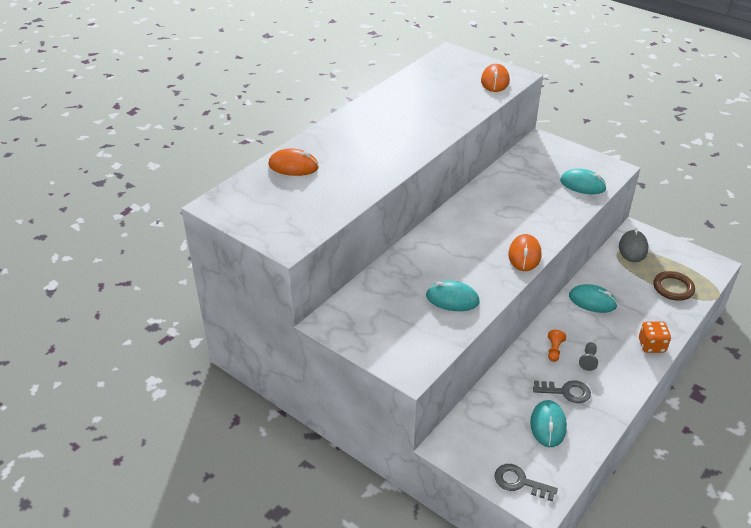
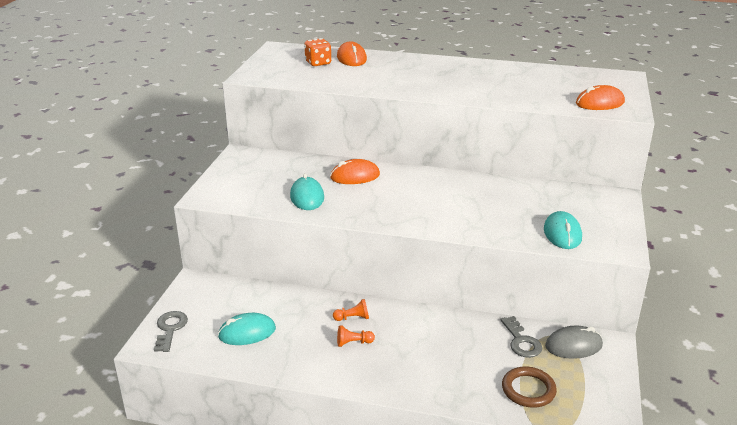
camera: 65 degrees right, 10 degrees down
orange mouse [508,234,541,271] -> orange mouse moved to [330,159,380,184]
grey key [533,380,591,403] -> grey key moved to [500,316,542,358]
turquoise mouse [569,284,618,313] -> none
grey pawn [579,342,598,371] -> orange pawn [337,325,375,347]
orange dice [639,321,671,353] -> orange dice moved to [304,38,331,66]

